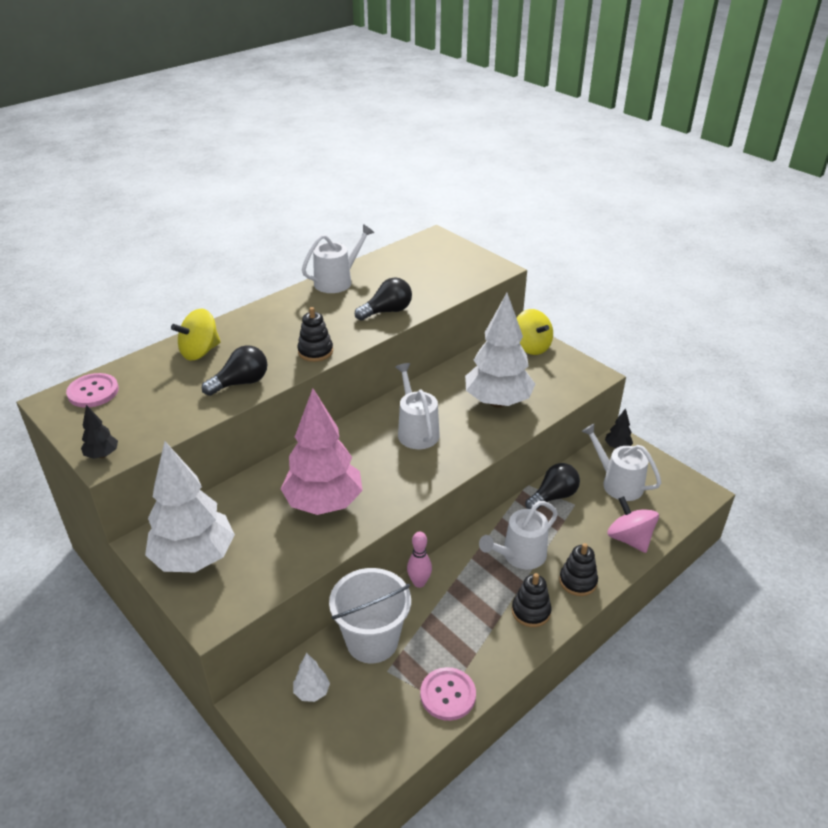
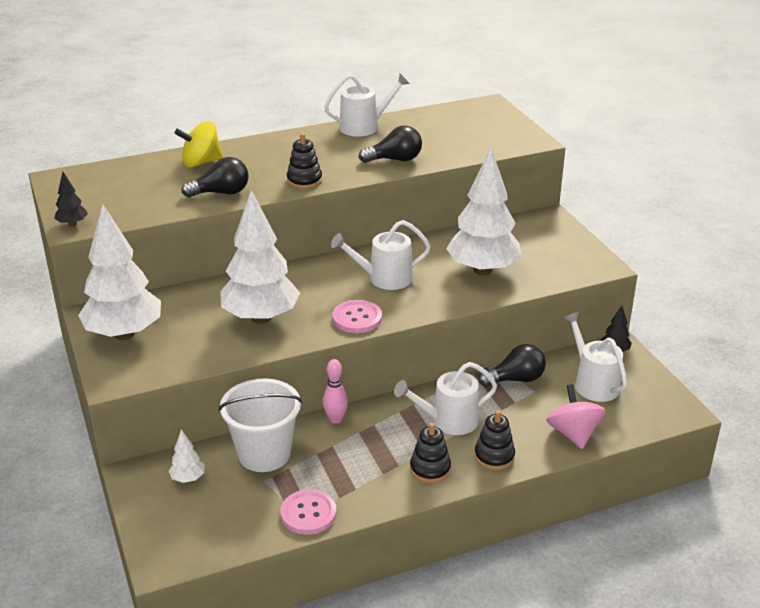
camera: 20 degrees right, 5 degrees down
pink button [66,373,119,408] -> pink button moved to [332,300,382,333]
pink tree [281,388,363,515] -> white tree [220,190,300,324]
white watering can [396,363,440,449] -> white watering can turned 105 degrees counterclockwise [331,220,431,290]
yellow spinning top [517,309,553,355] -> none

